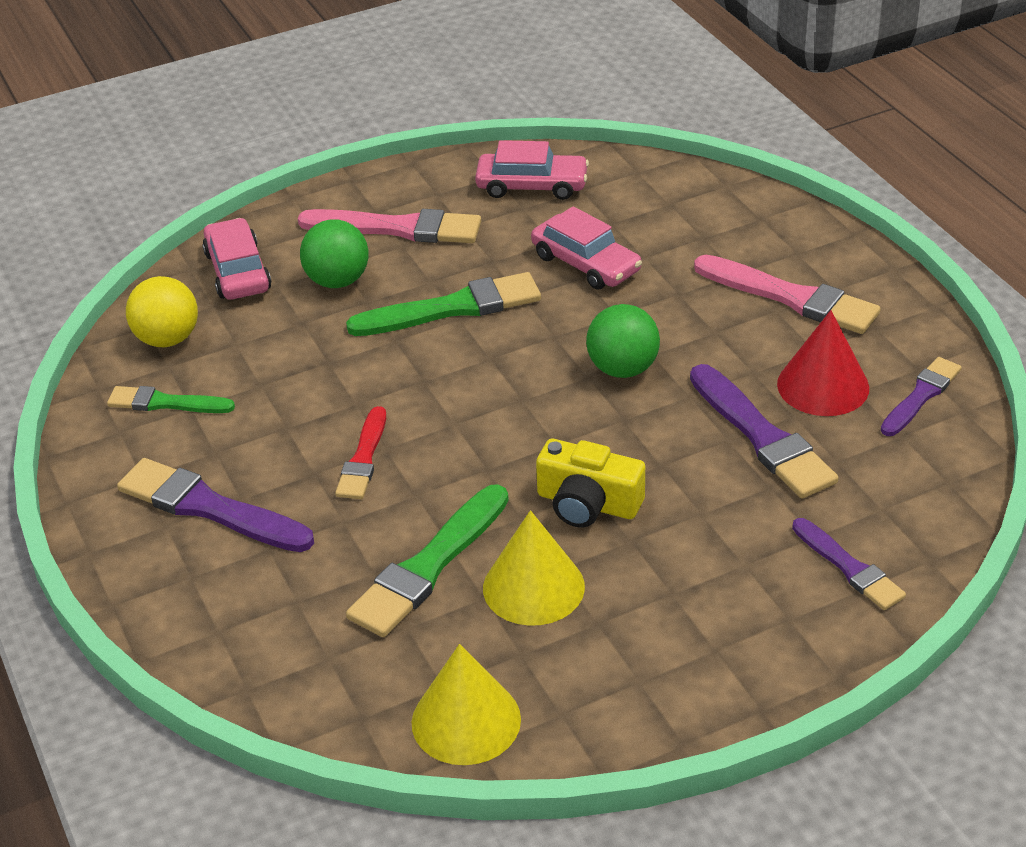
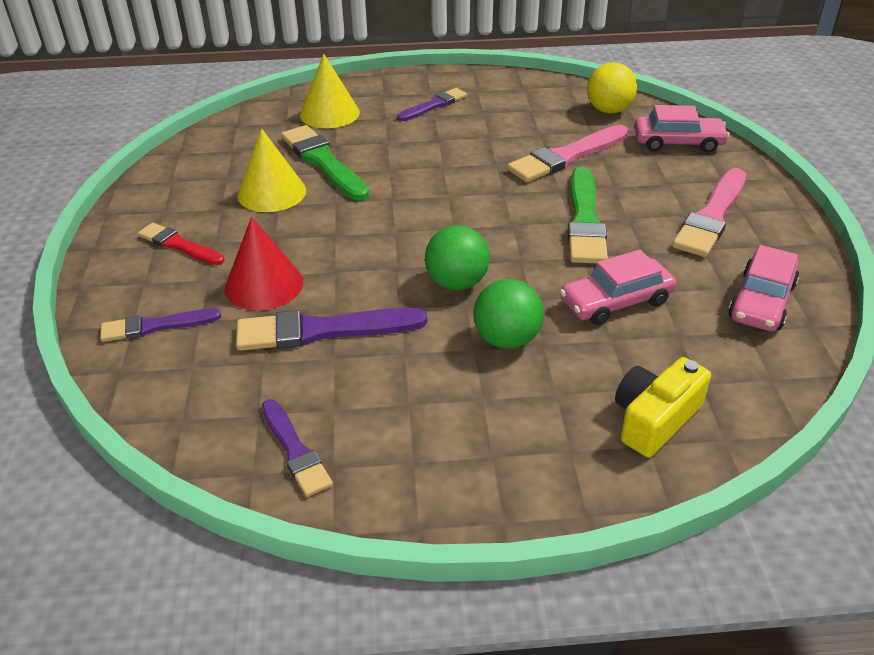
camera: 110 degrees right, 0 degrees up
green brush [107,386,235,413] -> none
purple brush [117,458,314,552] -> purple brush [397,88,467,121], size x0.62
green ball [300,219,369,288] -> green ball moved to [473,279,544,349]
red brush [335,406,386,499] -> red brush moved to [138,223,224,265]
yellow cone [412,644,521,765] -> yellow cone moved to [300,54,360,128]
yellow camera [536,439,645,528] -> yellow camera moved to [615,357,711,457]
pink brush [694,255,881,334] -> pink brush moved to [507,125,629,182]
red cone [777,310,869,416] -> red cone moved to [225,217,303,311]

